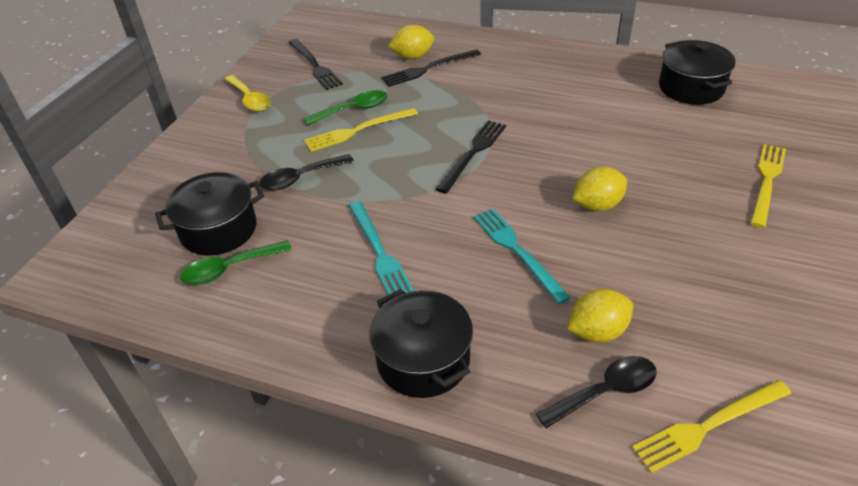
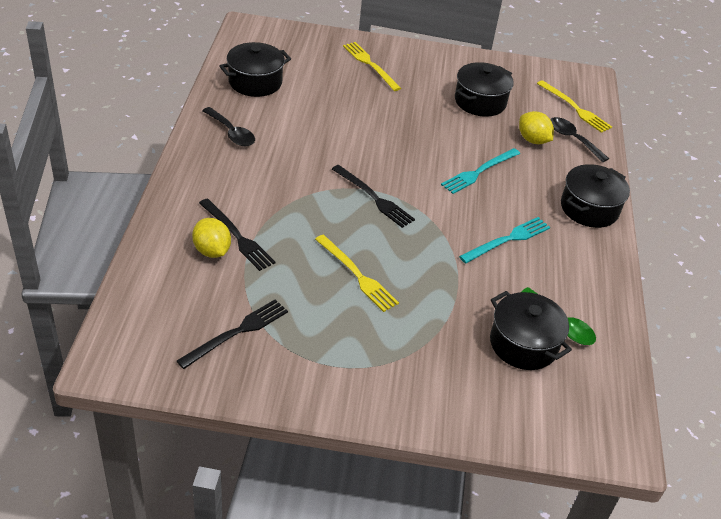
camera: 110 degrees left, 0 degrees up
yellow spoon [224,75,271,112] -> none
black spoon [259,154,354,190] -> black spoon moved to [202,107,255,146]
green spoon [304,90,387,125] -> none
black fork [436,120,506,194] -> black fork turned 150 degrees counterclockwise [332,165,415,228]
yellow lemon [573,167,627,211] -> none
yellow fork [750,144,786,228] -> yellow fork turned 45 degrees clockwise [343,42,401,91]
none -> black pot [455,62,514,117]

